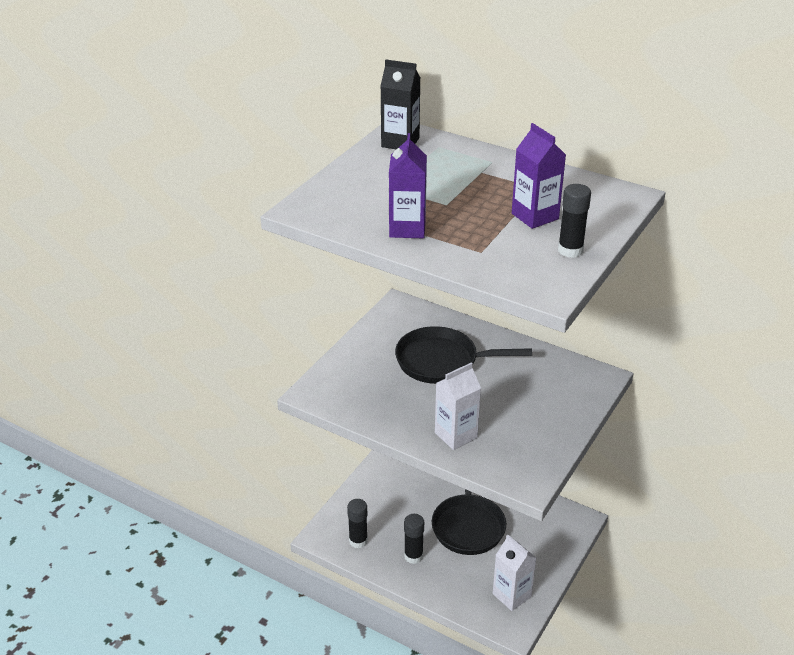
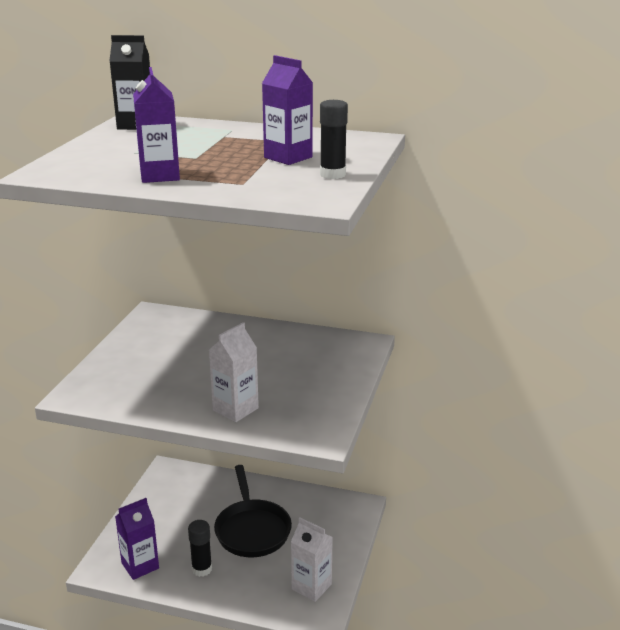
camera: 15 degrees left, 10 degrees down
black glue stick [347,499,368,549] -> purple carton [115,498,159,580]
black pan [395,326,532,384] -> none

